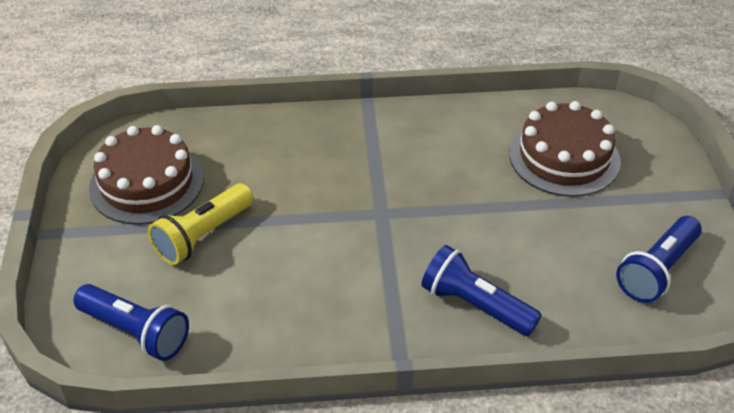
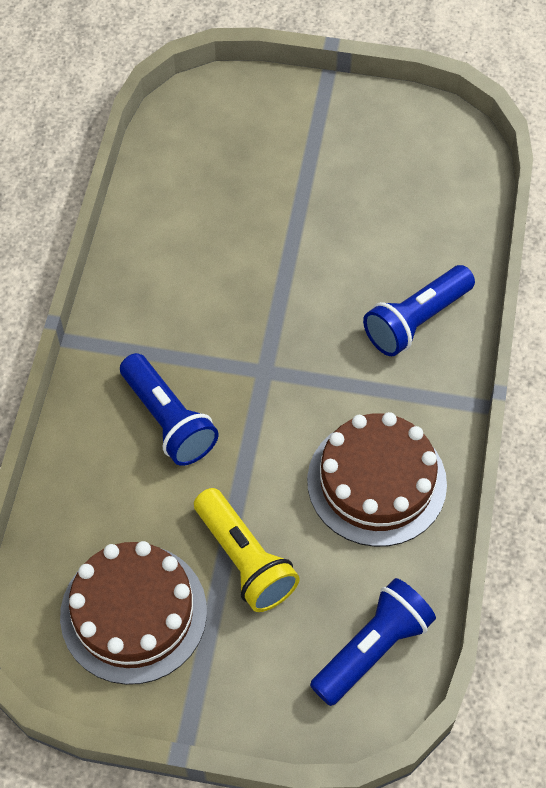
camera: 75 degrees left, 15 degrees up
brown cake [509,101,621,197] -> brown cake moved to [307,412,447,547]
blue flashlight [616,216,702,303] -> blue flashlight moved to [120,353,219,466]

